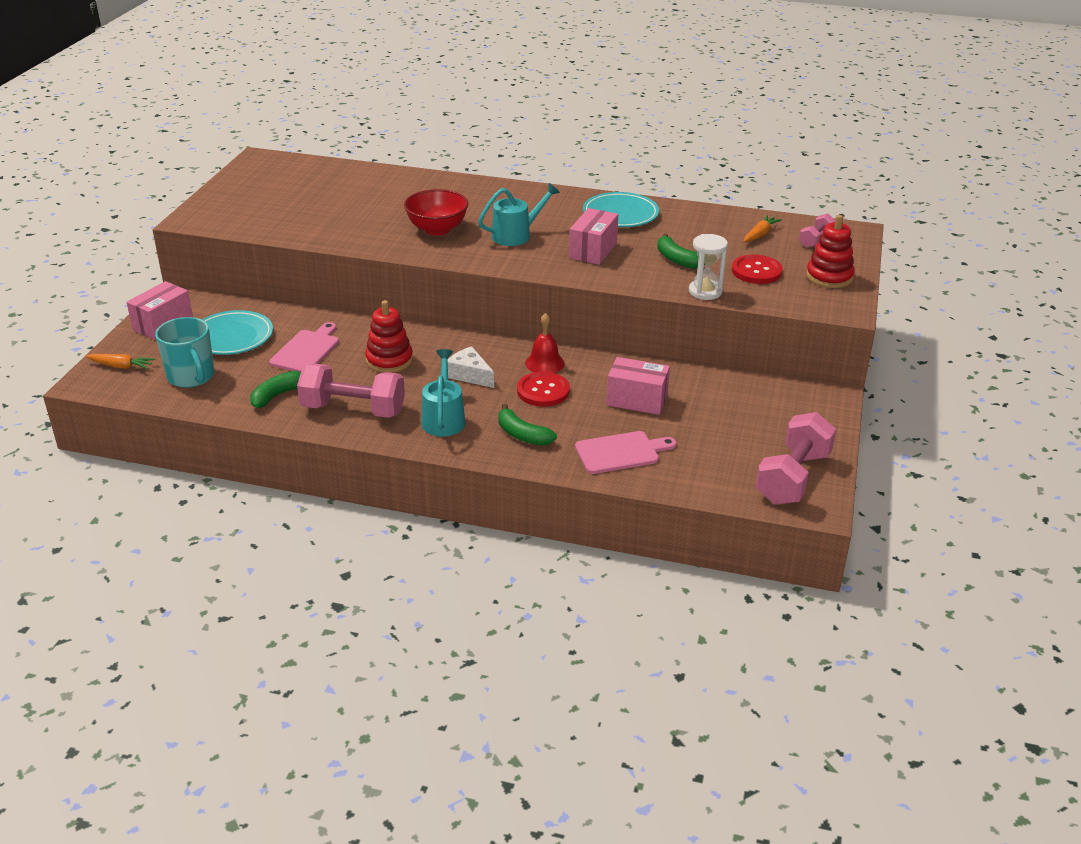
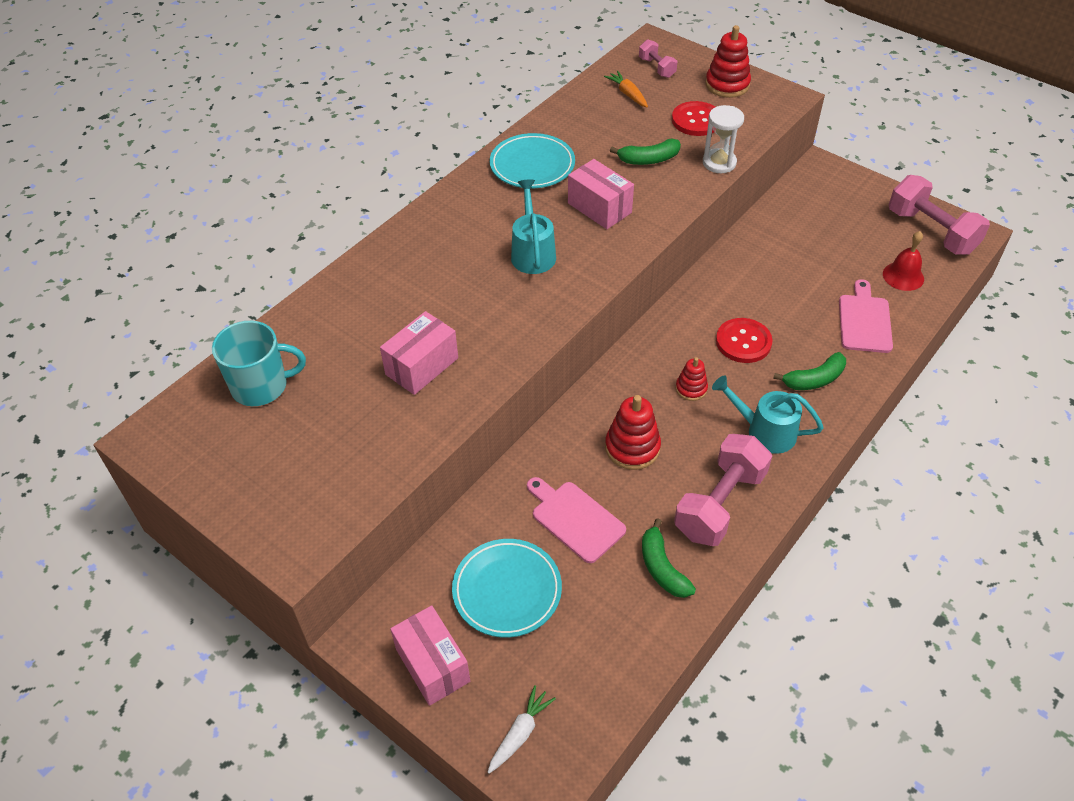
camera: 65 degrees left, 15 degrees up
orange carrot [86,354,155,369] -> white carrot [487,685,556,774]
turquoise mug [155,317,214,388] -> turquoise mug moved to [212,321,306,406]
red bowl [404,189,469,236] -> none
white cheese [448,346,494,388] -> red stacking toy [676,357,708,401]
red bell [525,313,565,373] -> red bell moved to [883,231,924,291]
pink box [606,357,670,415] -> pink box moved to [380,311,458,395]

